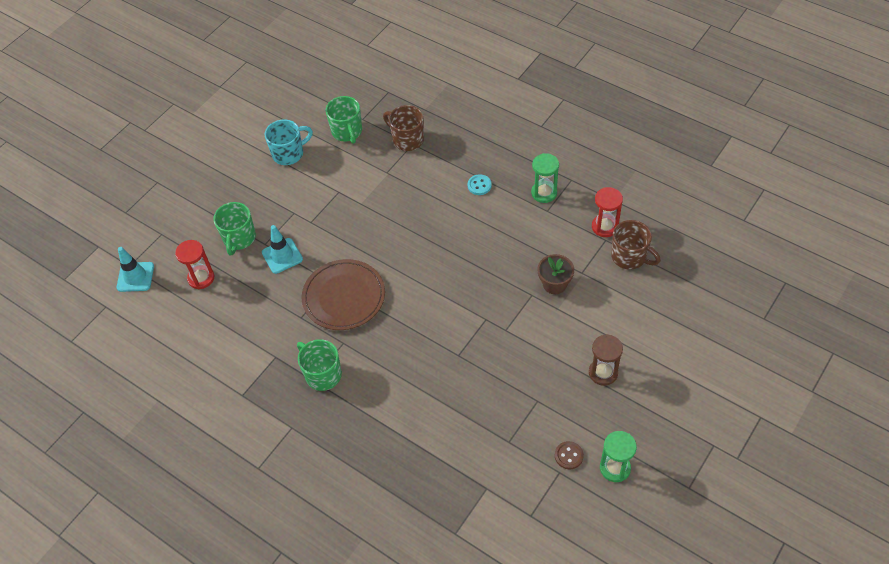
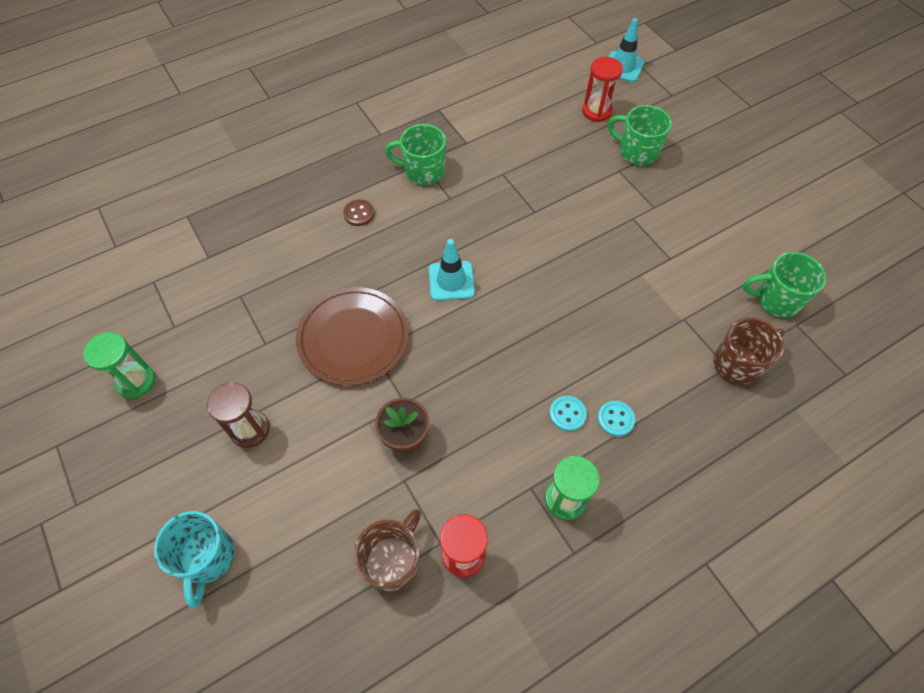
camera: 110 degrees right, 5 degrees up
turquoise traffic cone [262,225,303,274] -> turquoise traffic cone moved to [429,239,475,301]
turquoise mug [265,119,313,165] -> turquoise mug moved to [154,511,235,608]
green mug [297,339,342,391] -> green mug turned 150 degrees counterclockwise [385,124,446,185]
brown plate [302,259,385,330] -> brown plate moved to [296,287,409,386]
brown button [555,441,584,469] -> brown button moved to [343,199,375,226]
brown mug [611,220,661,270] -> brown mug turned 150 degrees clockwise [354,509,421,592]
none -> turquoise button [549,396,587,431]

